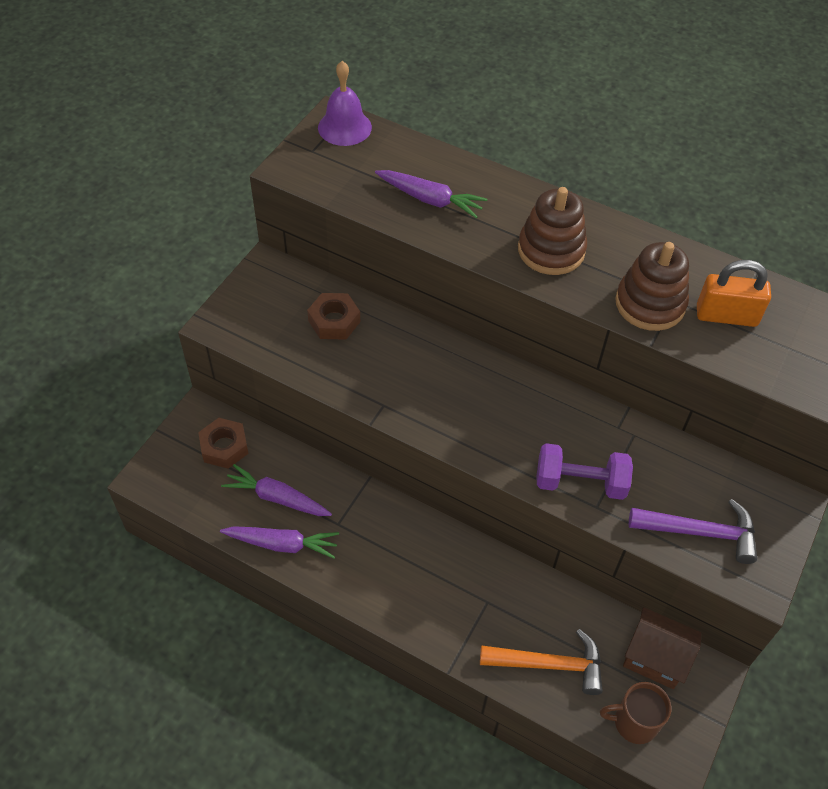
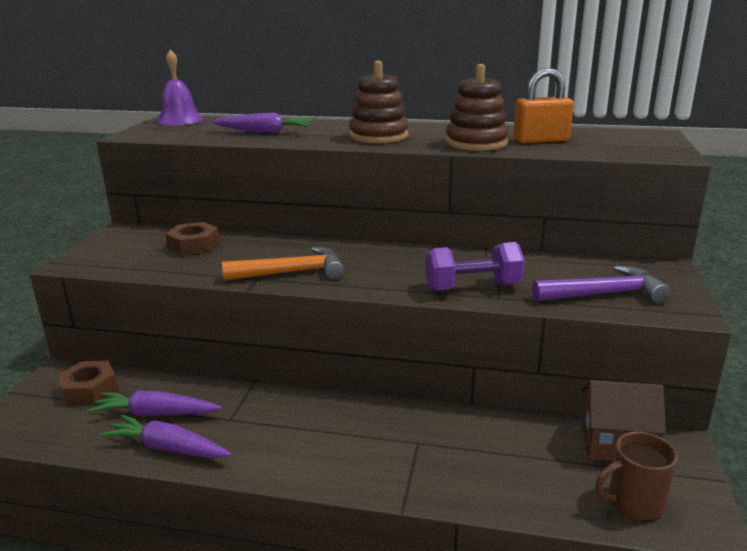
camera: 15 degrees left, 30 degrees down
purple carrot [220,526,339,559] -> purple carrot turned 150 degrees counterclockwise [100,415,231,458]
orange hammer [480,629,603,695] -> orange hammer moved to [222,247,344,281]

